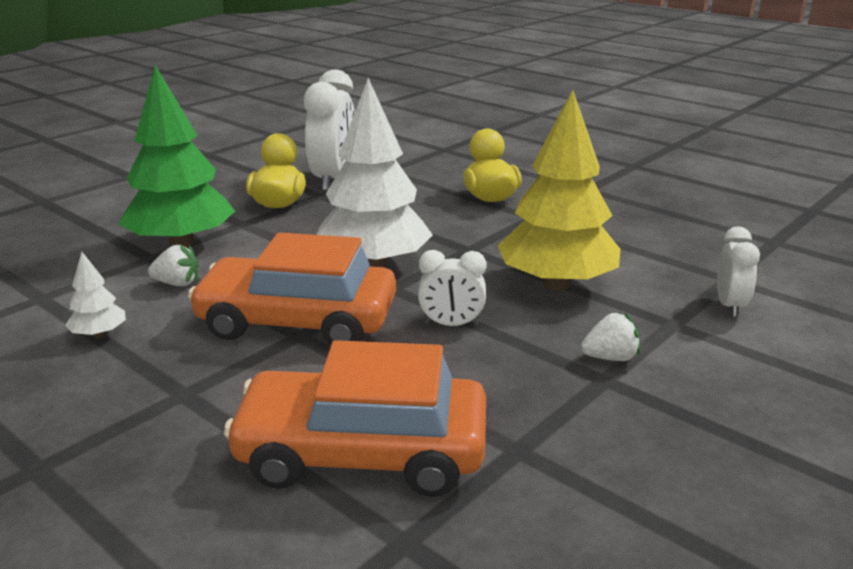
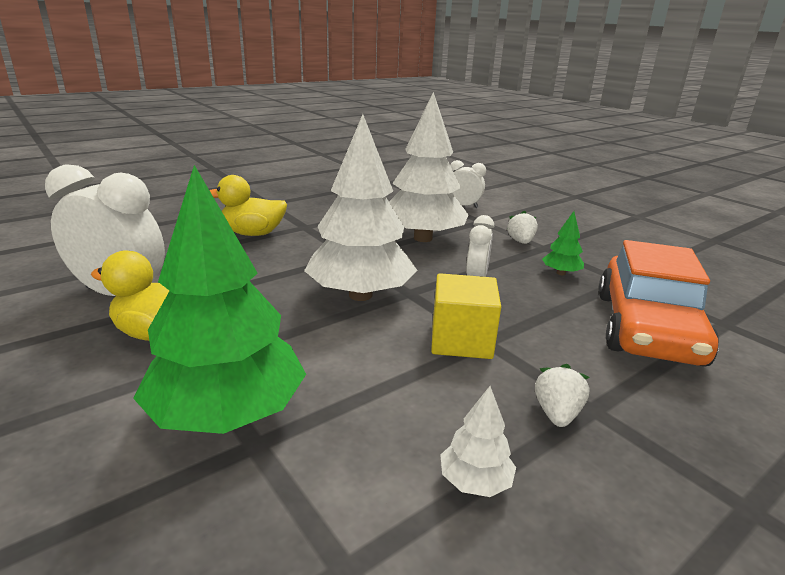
camera: 80 degrees left, 0 degrees up
white strawberry [148,244,199,286] -> white strawberry moved to [535,364,590,427]
orange car [188,232,396,345] -> yellow cube [431,273,501,359]
yellow tree [498,90,620,290] -> white tree [389,92,468,242]
none -> green tree [542,211,584,275]

